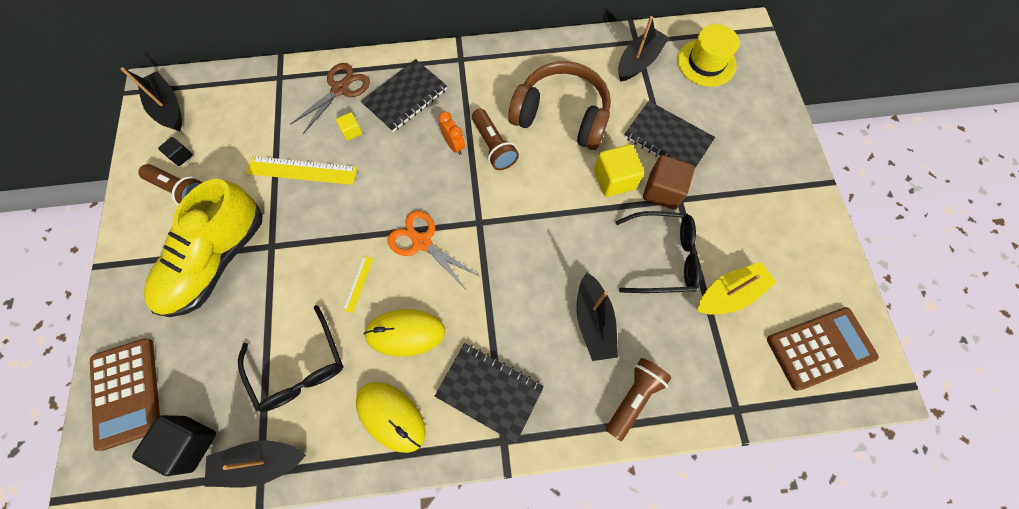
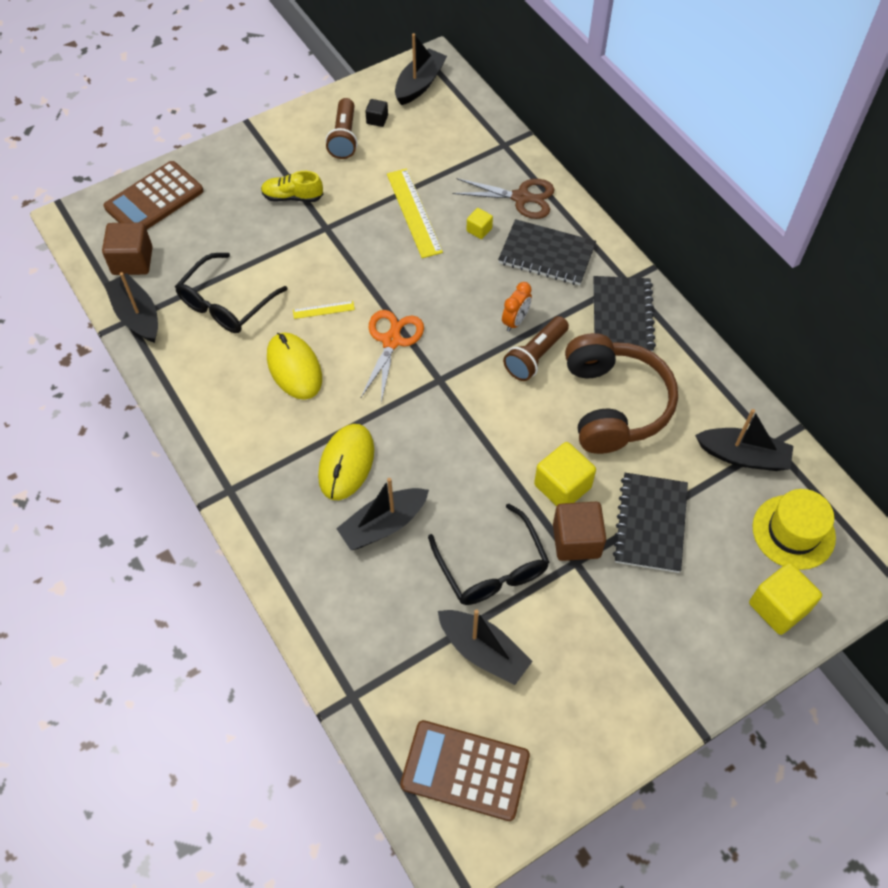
camera: 65 degrees right, 10 degrees down
black cube [132,415,216,476] -> brown cube [102,222,153,275]
yellow shoe [144,179,263,317] -> yellow shoe [261,171,323,202], size x0.46
yellow mouse [356,382,426,453] -> yellow mouse moved to [318,424,374,500]
black notebook [435,343,544,443] -> black notebook moved to [593,276,656,352]
brown flashlight [606,358,671,441] -> none
yellow boat [697,262,776,314] -> black boat [438,610,533,685]
brown calculator [767,307,879,391] -> brown calculator turned 150 degrees clockwise [400,720,530,821]
none -> yellow cube [749,563,822,635]

